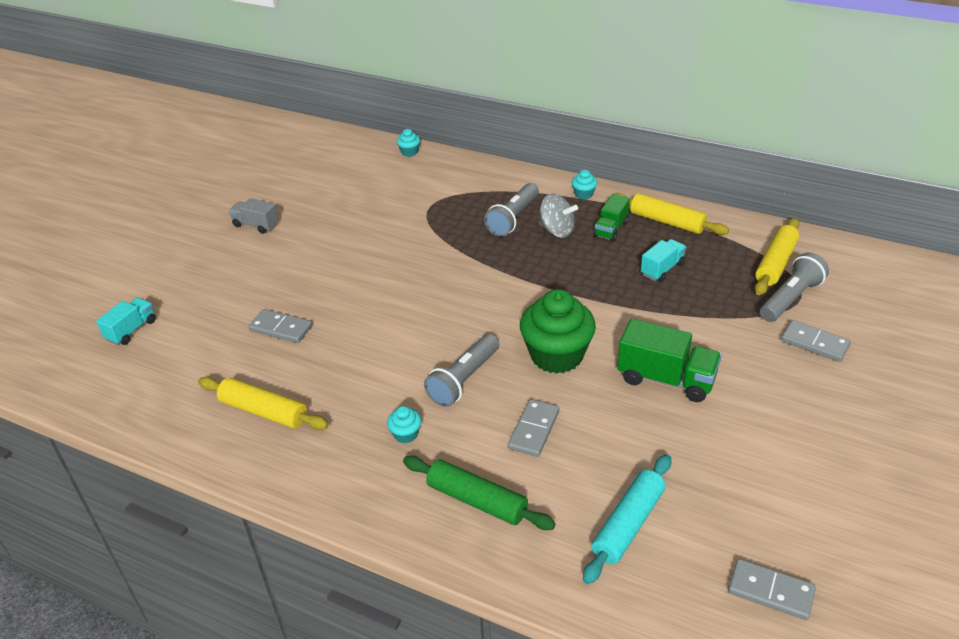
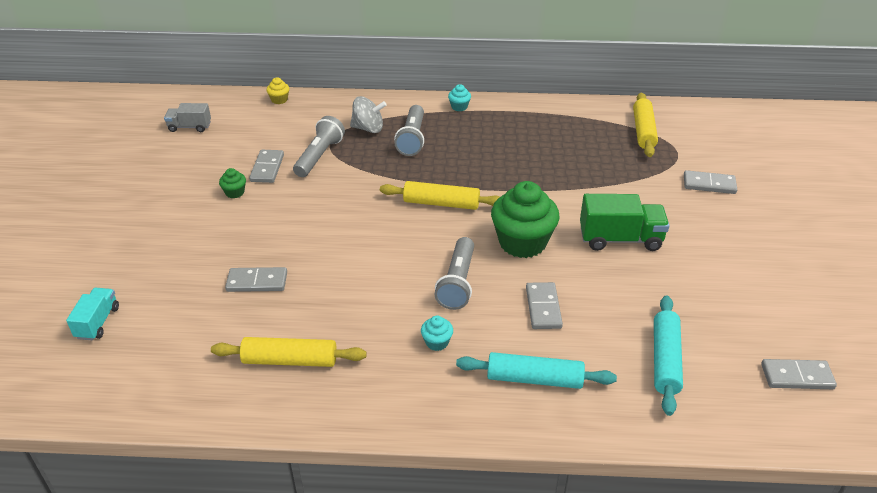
camera: 25 degrees left, 0 degrees up
grey truck [229,198,278,234] -> grey truck moved to [164,103,211,132]
turquoise cupcake [397,129,420,157] -> yellow cupcake [266,78,289,104]
green rolling pin [403,456,556,530] -> turquoise rolling pin [456,352,617,389]
grey spinning top [538,194,578,238] -> grey spinning top moved to [350,96,387,133]
green truck [594,194,630,241] -> none
yellow rolling pin [613,193,729,235] -> yellow rolling pin moved to [380,181,500,210]
turquoise truck [641,239,686,282] -> none
grey flashlight [760,252,829,322] -> grey flashlight moved to [293,116,345,177]
none -> green cupcake [219,168,246,198]
none -> grey domino [249,150,284,183]

